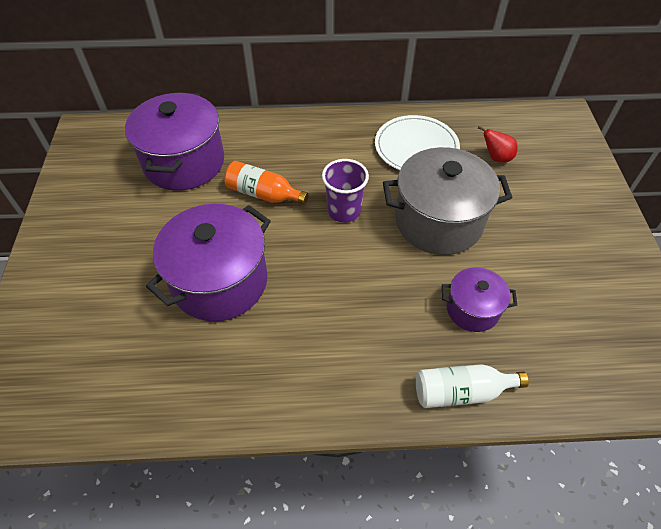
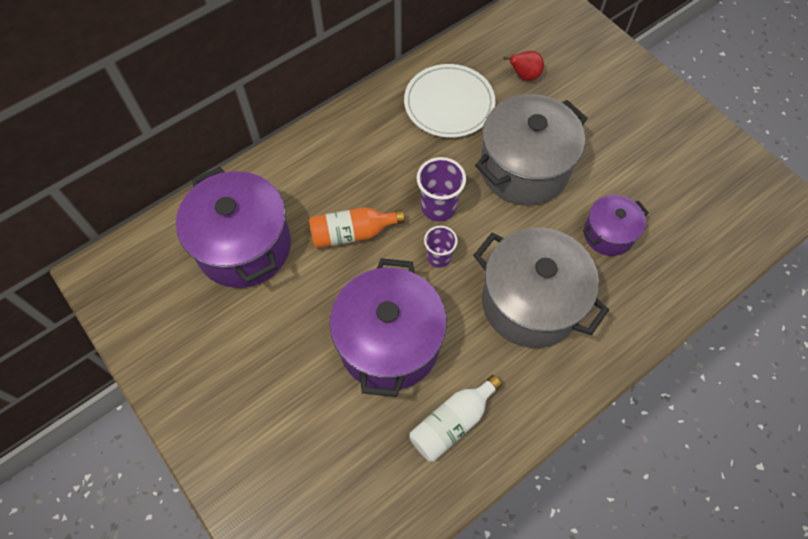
camera: 35 degrees left, 10 degrees up
white bottle [416,364,529,408] -> white bottle moved to [409,375,502,462]
none -> purple cup [424,226,458,268]
none -> grey pot [473,227,609,348]

